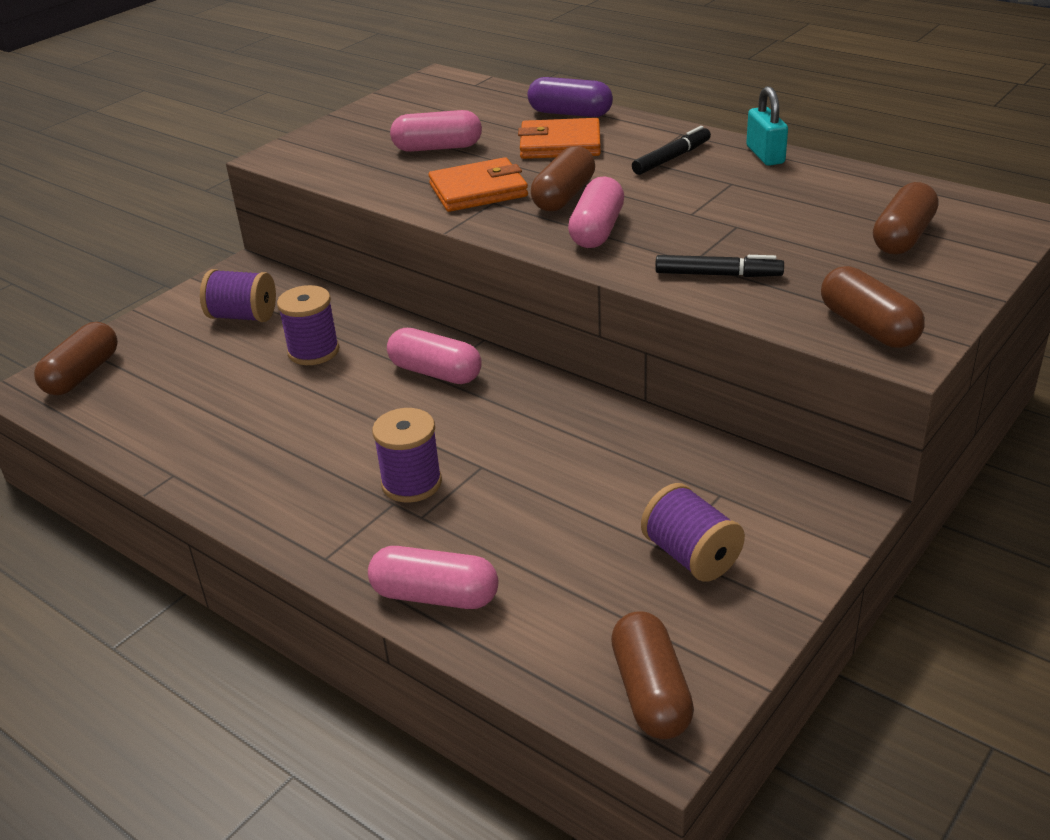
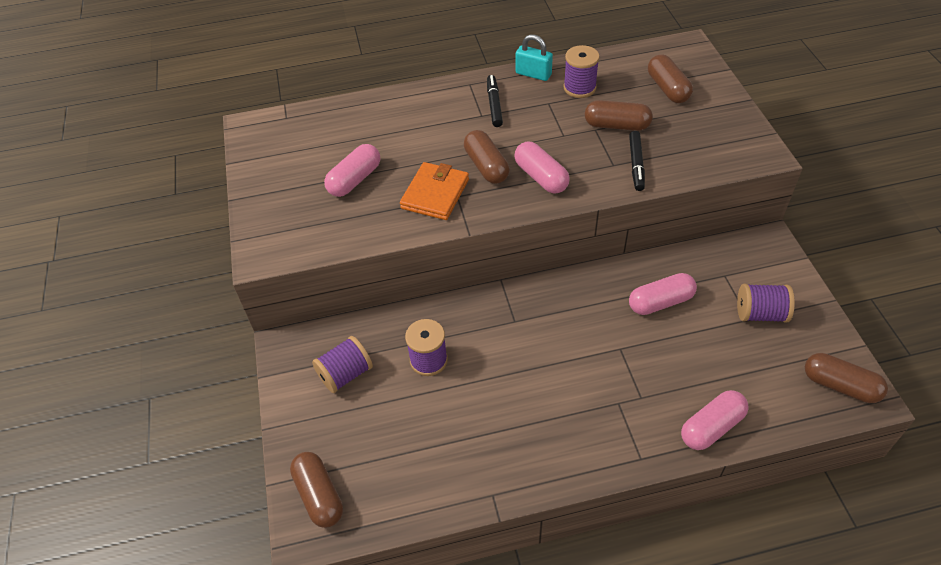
camera: 50 degrees left, 15 degrees up
purple spool [372,408,442,503] -> purple spool moved to [564,45,600,98]
pink capsule [387,328,482,384] -> pink capsule moved to [629,273,697,315]
orange wallet [518,118,601,159] -> none
purple capsule [528,77,613,117] -> none
black marker [655,255,784,277] -> black marker turned 135 degrees clockwise [629,131,645,191]
brown capsule [821,266,925,348] -> brown capsule moved to [585,100,653,131]

